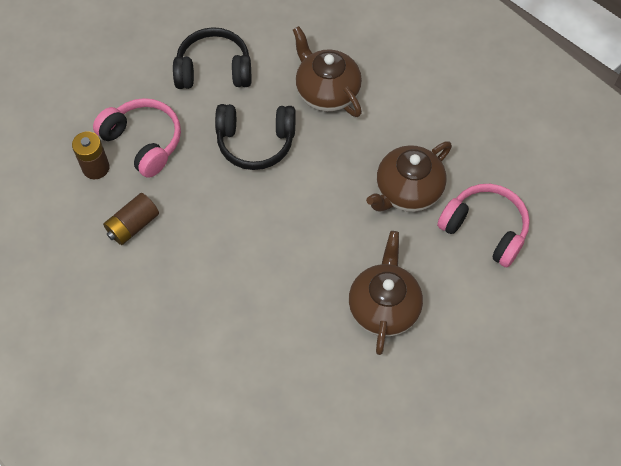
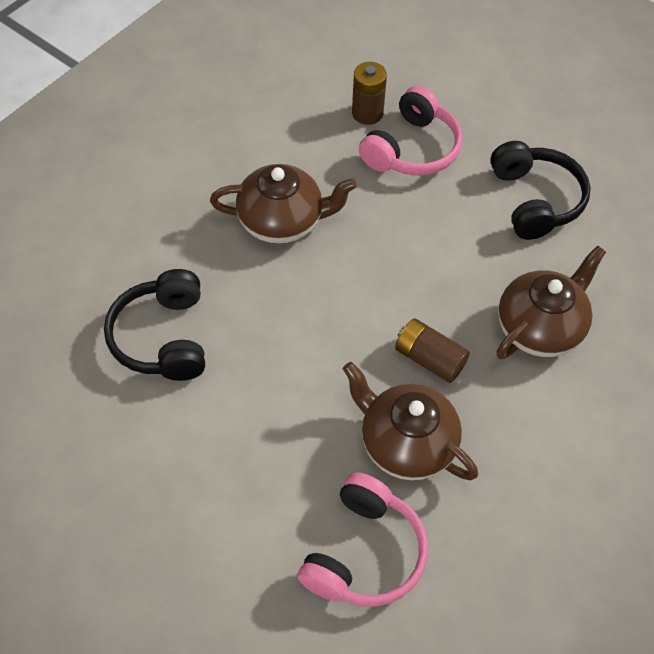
camera: 80 degrees right, 5 degrees down
brown battery [103,193,159,245] -> brown battery moved to [395,318,470,383]
black headphones [215,104,296,170] -> black headphones moved to [104,269,205,381]
brown teapot [349,231,423,355] -> brown teapot moved to [210,164,357,244]

